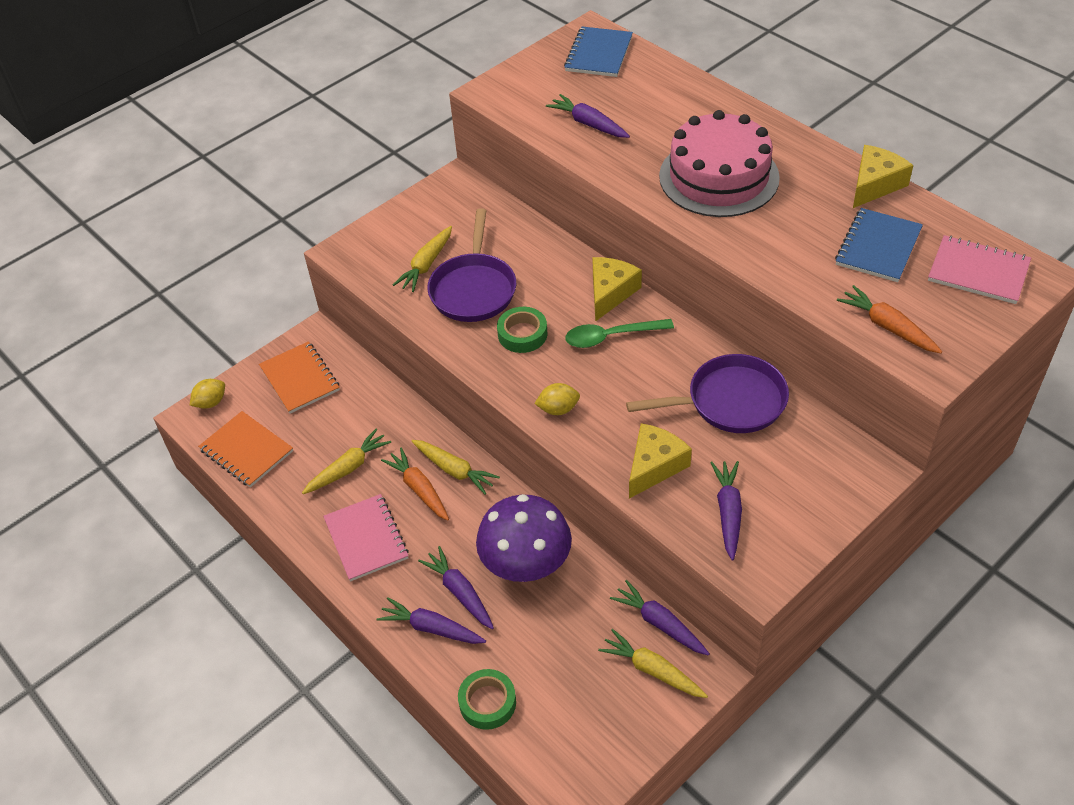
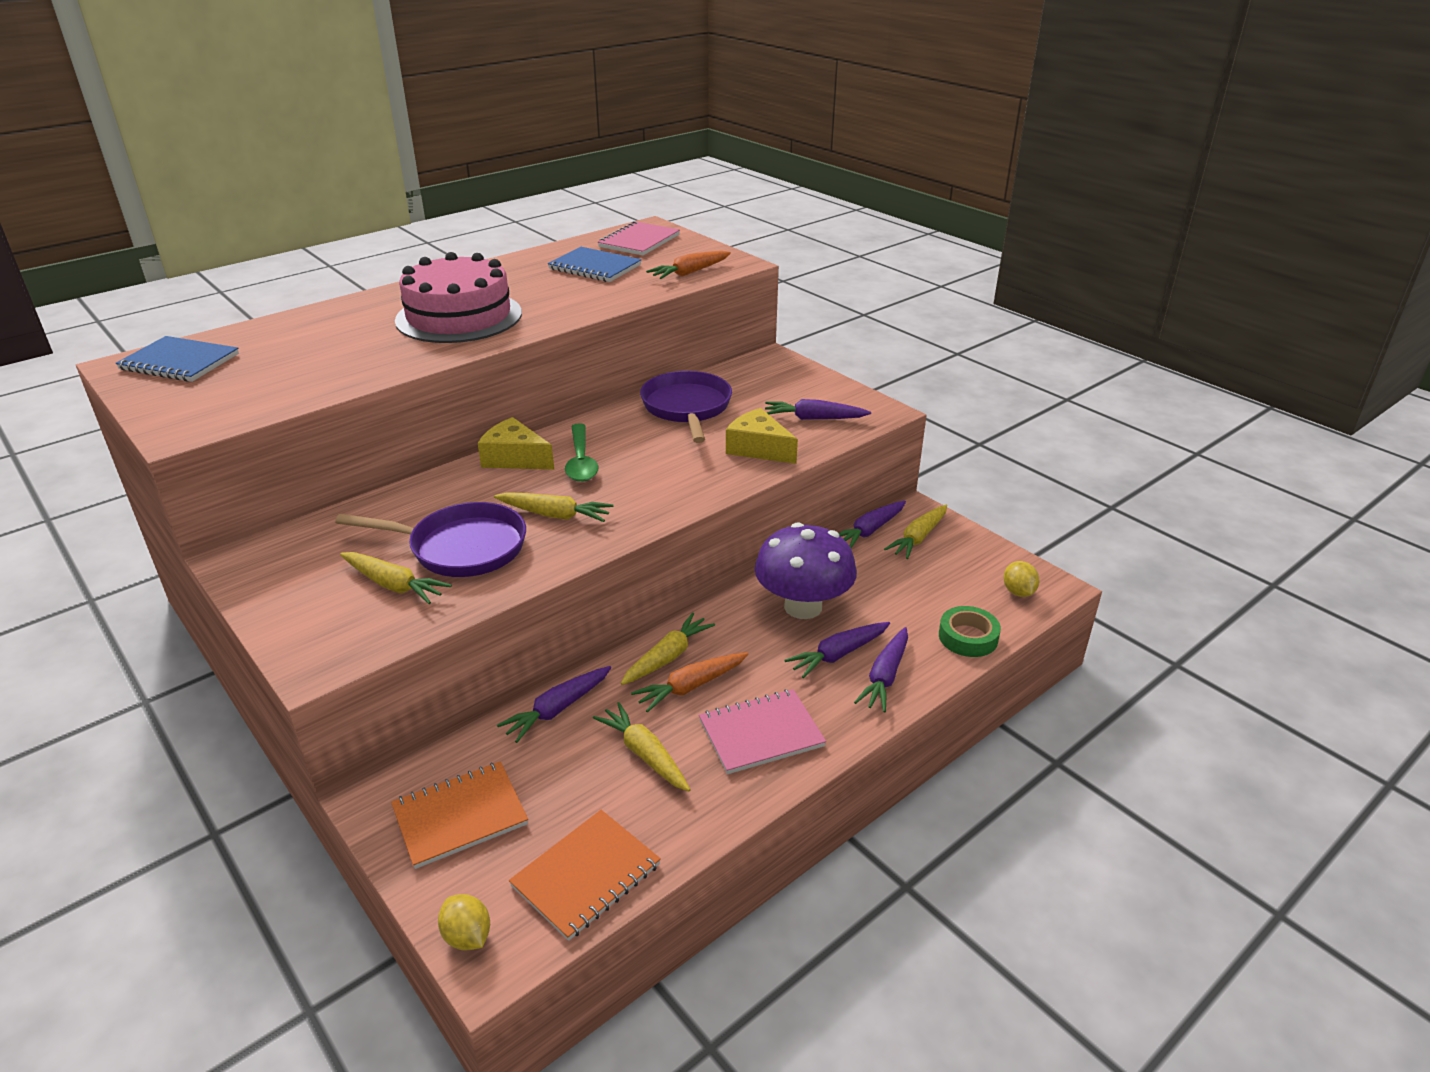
camera: 90 degrees left, 15 degrees down
green tape [497,307,547,353] -> yellow carrot [494,492,613,522]
yellow lemon [534,383,580,415] -> yellow lemon moved to [1003,561,1040,597]
purple carrot [546,94,630,138] -> purple carrot moved to [497,666,611,743]
yellow cheese [853,145,913,208] -> none

